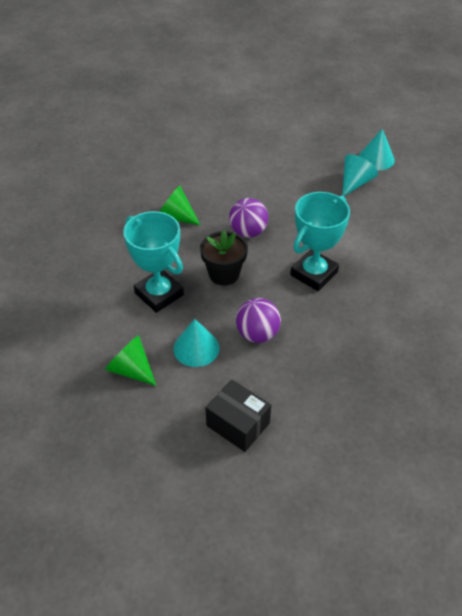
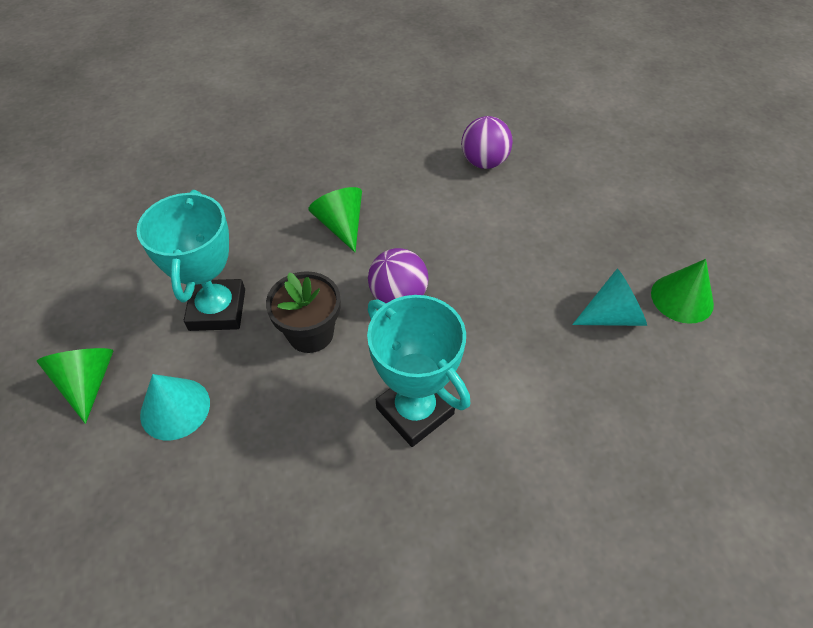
camera: 40 degrees right, 5 degrees up
black box [205,380,271,452] -> none
purple ball [236,298,281,343] -> purple ball moved to [461,116,513,169]
turquoise trophy [290,192,350,291] -> turquoise trophy turned 60 degrees clockwise [367,295,470,447]
turquoise cone [359,129,395,170] -> green cone [651,259,714,324]

